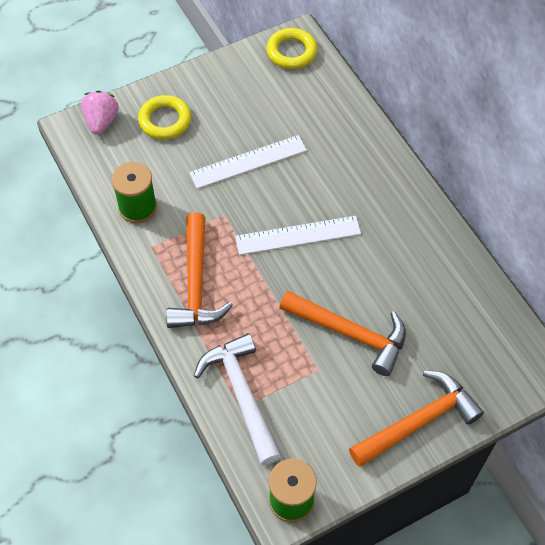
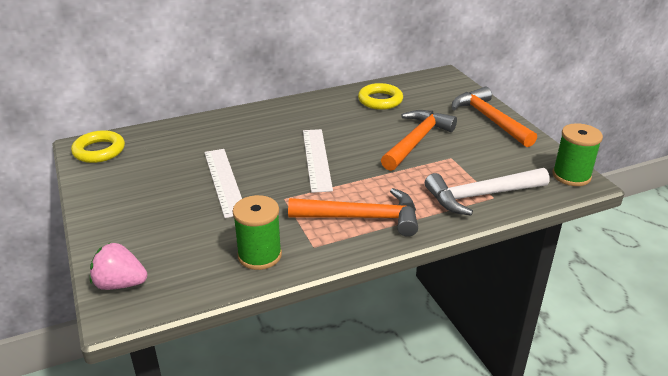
camera: 85 degrees left, 25 degrees down
yellow ring [138,95,191,140] -> yellow ring moved to [358,83,403,110]

